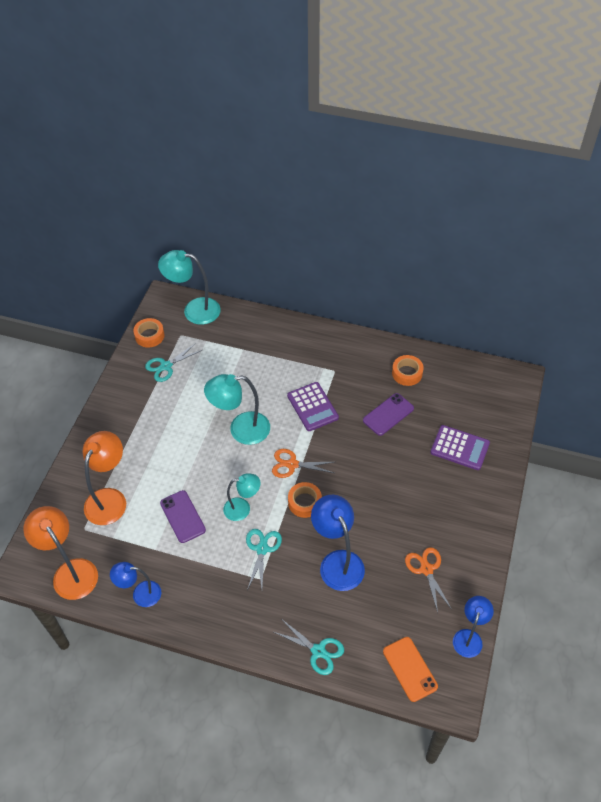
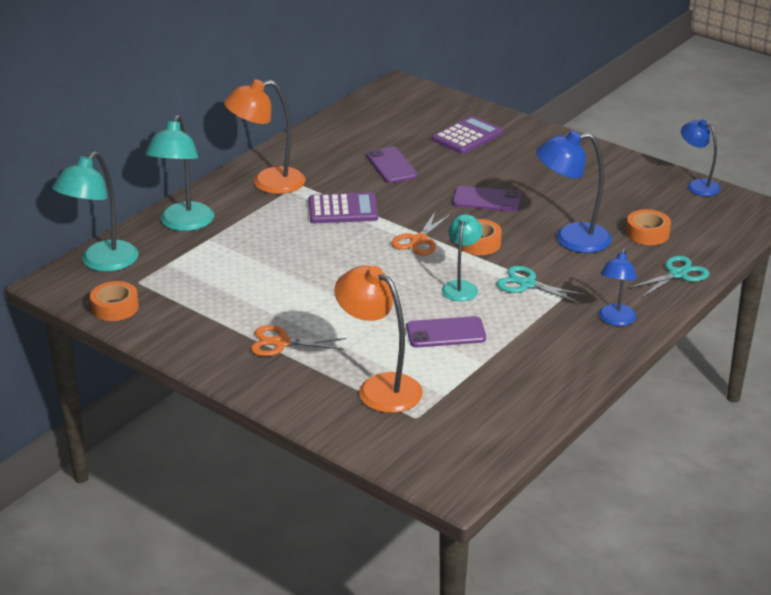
camera: 70 degrees left, 20 degrees down
orange lamp [23,506,98,600] -> orange lamp moved to [224,79,306,194]
blue lamp [110,562,161,607] -> blue lamp moved to [599,249,637,326]
turquoise scissors [145,343,202,382] -> none
turquoise lamp [204,374,270,445] -> turquoise lamp moved to [145,115,214,231]
orange phone [383,637,438,702] -> none
orange tape [392,355,424,386] -> orange tape moved to [626,209,671,245]
orange scissors [405,547,452,613] -> orange scissors moved to [251,325,346,356]
none -> purple phone [453,186,522,211]

